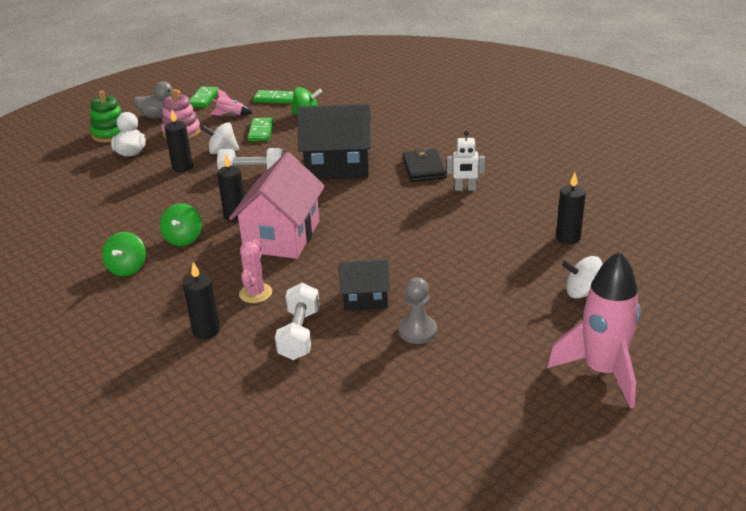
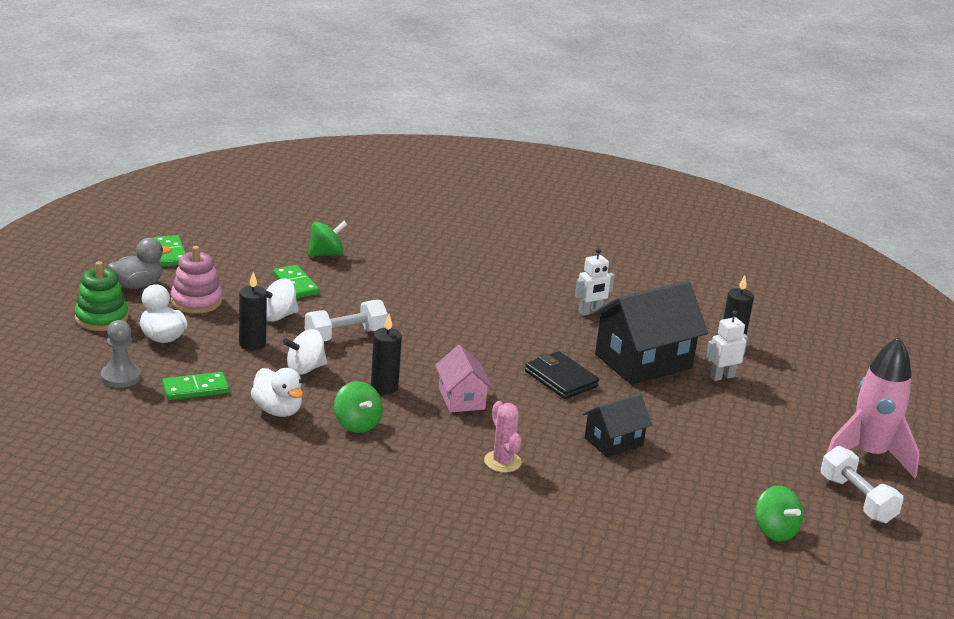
camera: 35 degrees left, 5 degrees down
green spinning top [102,232,146,276] -> green spinning top moved to [755,485,803,541]
black candle [183,262,220,339] -> none
pink rocket [210,89,252,116] -> none
pink house [229,152,325,259] -> pink house [435,345,493,413], size x0.55
green domino [253,90,294,104] -> green domino moved to [162,372,229,400]
white dumbbell [275,283,319,360] -> white dumbbell moved to [821,446,903,523]
black house [297,104,371,179] -> black house moved to [592,281,708,385]
grey pawn [398,277,437,344] -> grey pawn moved to [101,320,141,388]
black wallet [402,148,447,182] -> black wallet moved to [525,351,599,399]
white spinning top [562,256,603,298] -> white spinning top moved to [283,329,327,375]
none -> white duck [251,368,303,417]
none -> white robot [705,311,748,381]

